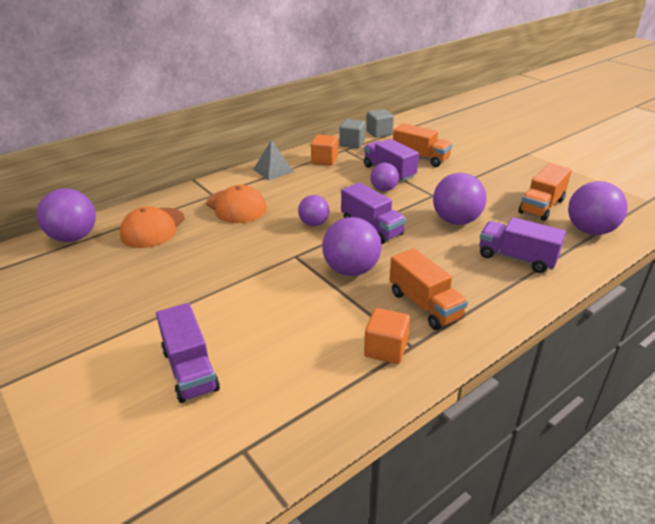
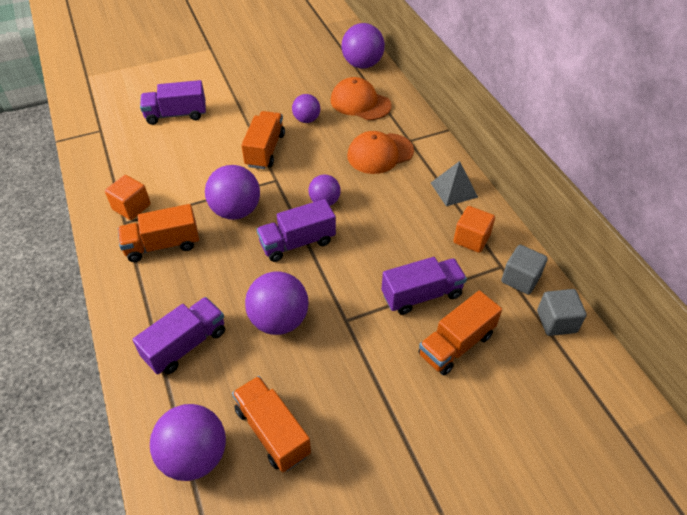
camera: 105 degrees right, 15 degrees up
purple ball [370,163,399,191] -> purple ball moved to [292,94,320,123]
none -> orange truck [241,111,285,169]

